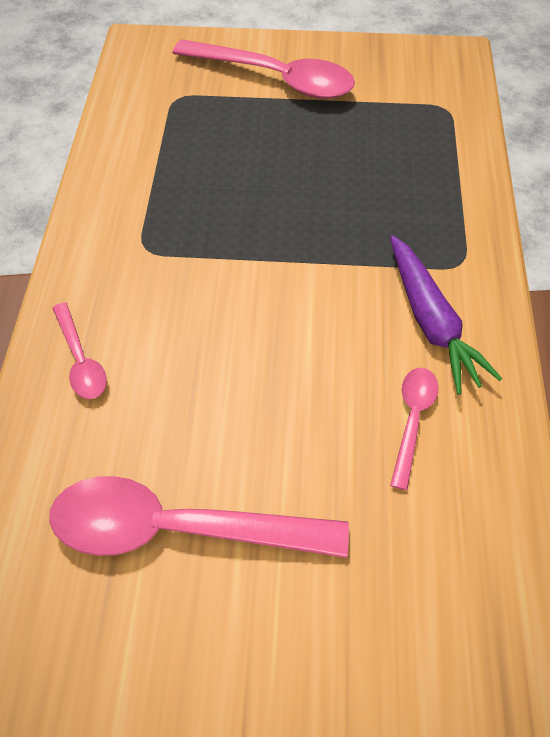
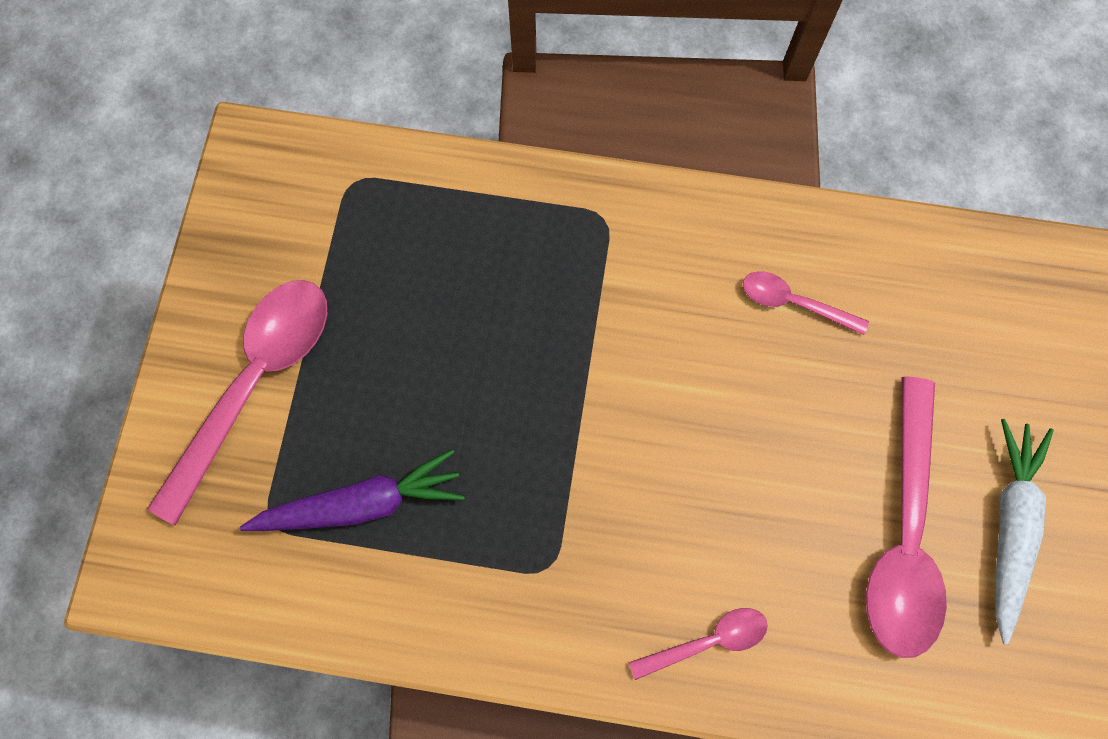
camera: 85 degrees left, 15 degrees up
purple carrot [390,235,502,395] -> purple carrot moved to [240,449,465,531]
none -> white carrot [995,419,1054,645]

